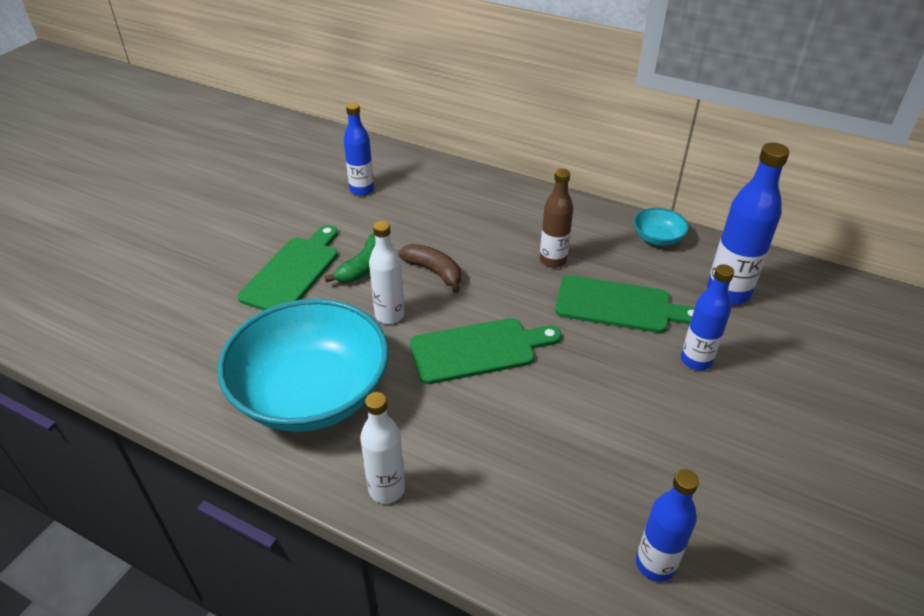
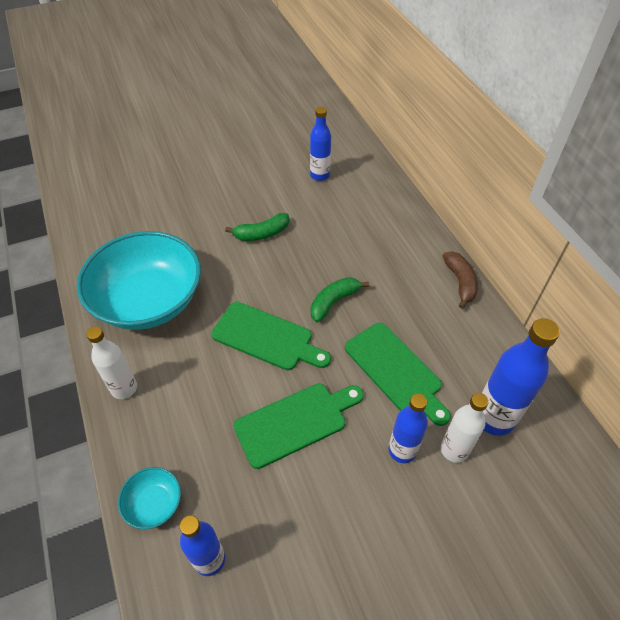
camera: 40 degrees right, 10 degrees up
green cutting board [238,225,338,311] -> green cutting board moved to [234,383,364,469]
white bottle [369,221,405,324] -> white bottle moved to [441,393,489,463]
brown banana [398,244,461,293] -> brown banana moved to [443,251,478,309]
brown bottle [540,169,573,268] -> none
turquoise bowl [634,208,689,246] -> turquoise bowl moved to [118,467,181,529]
none -> green banana [311,277,369,322]

